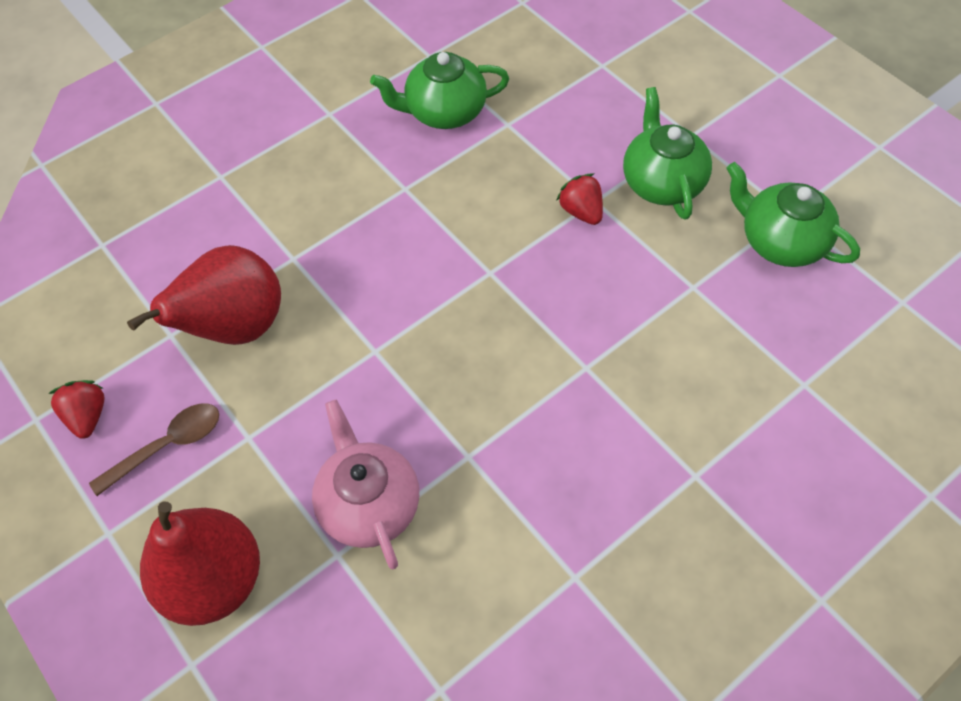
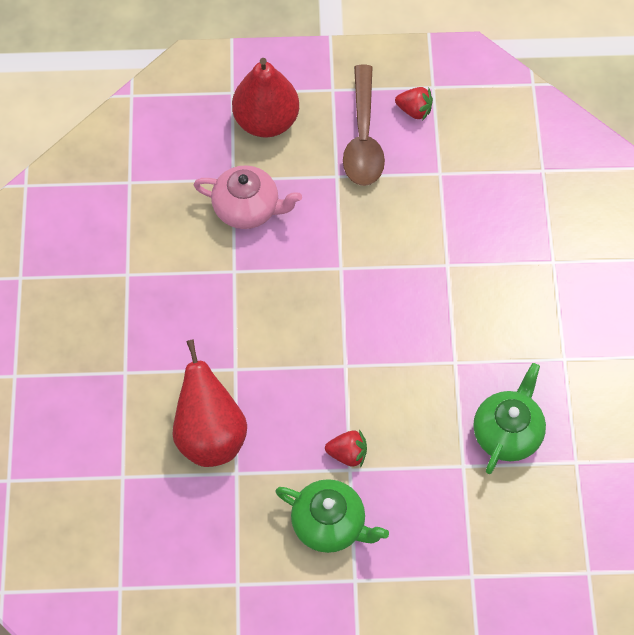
camera: 125 degrees right, 5 degrees up
brown spoon [89,403,219,496] -> brown spoon [343,65,385,186], size x1.60
red pear [127,245,281,345] -> red pear moved to [172,340,247,467]
green teapot [726,162,860,267] -> none

